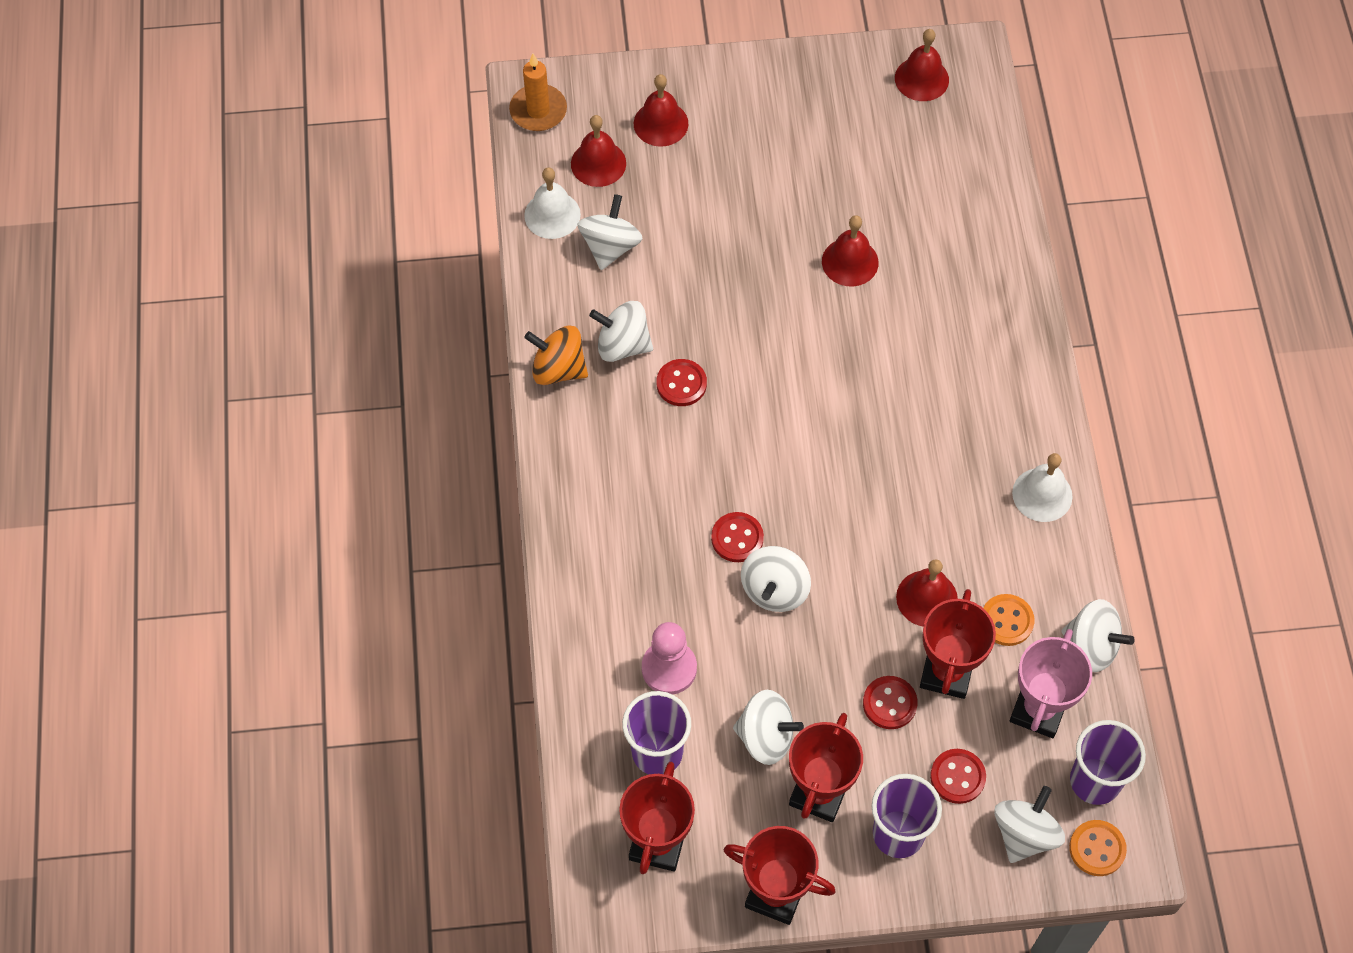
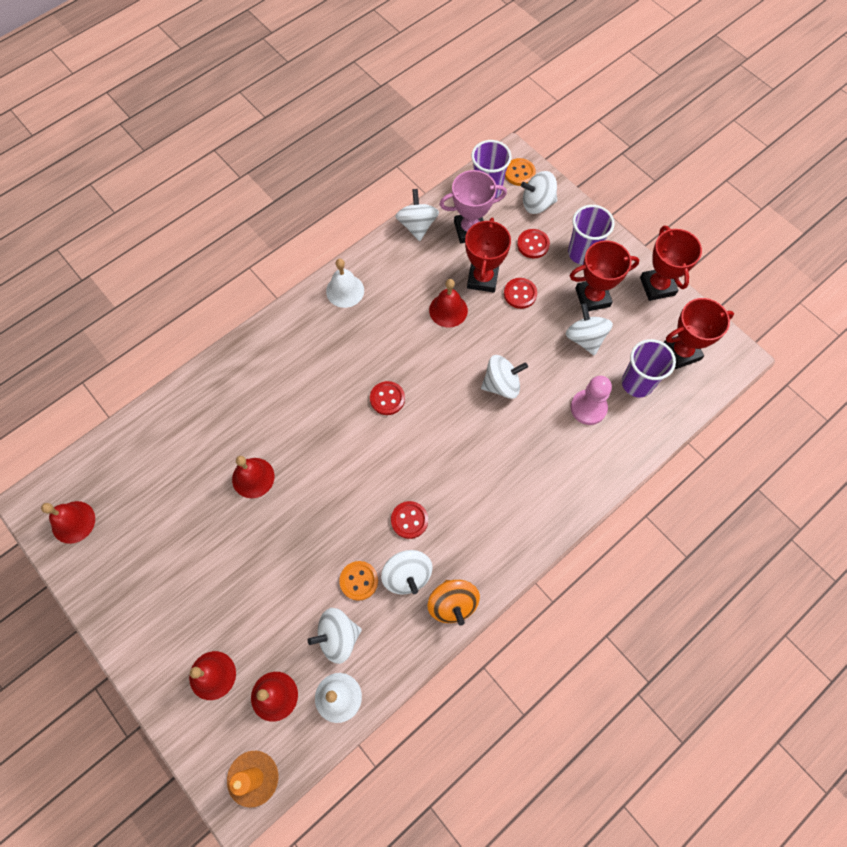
camera: 125 degrees left, 5 degrees up
red button [711,512,764,562] -> red button moved to [370,381,405,415]
red trophy [920,589,996,699] -> red trophy turned 60 degrees counterclockwise [465,218,511,293]
orange button [983,594,1034,646] -> orange button moved to [339,561,378,601]

